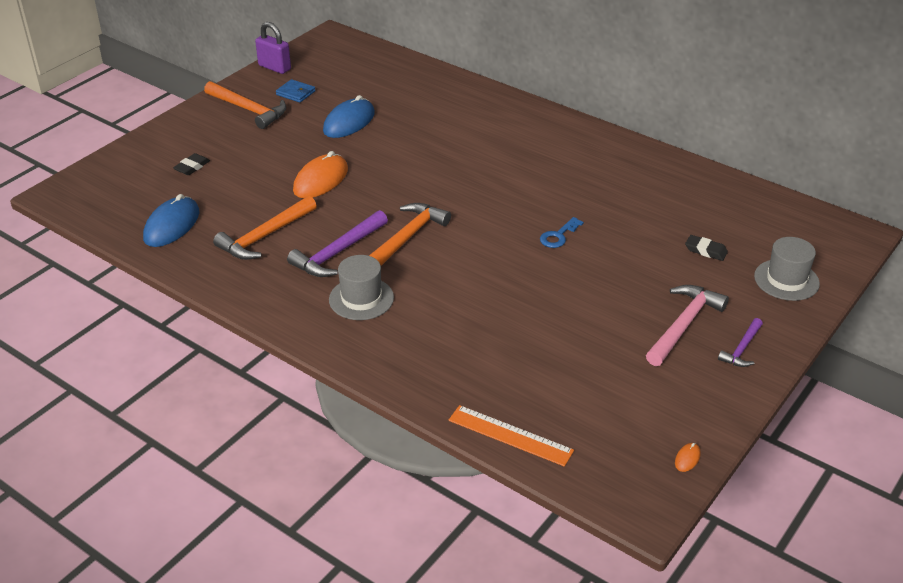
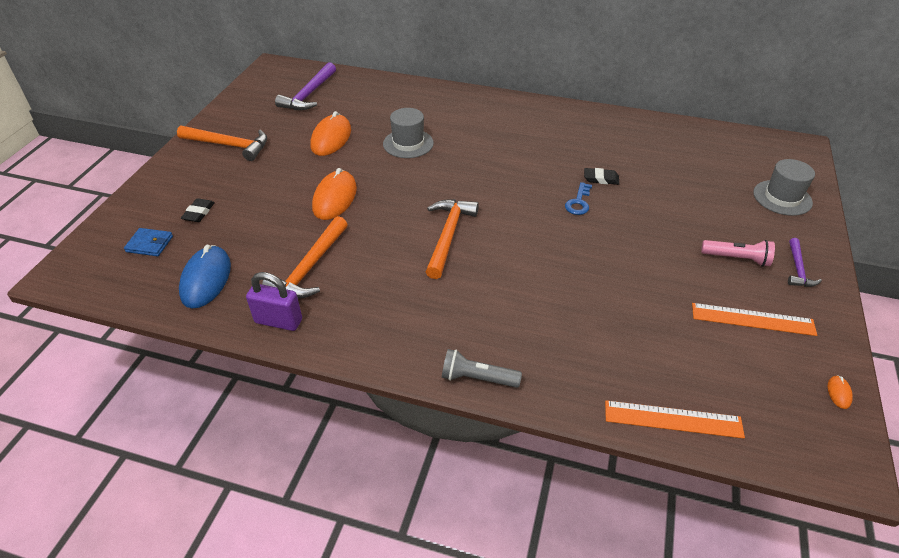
camera: 20 degrees left, 5 degrees up
purple padlock [255,22,291,74] -> purple padlock moved to [246,272,302,331]
blue wallet [276,79,316,103] -> blue wallet moved to [124,228,173,256]
purple hammer [287,210,388,277] -> purple hammer moved to [275,62,336,110]
blue mouse [323,95,375,138] -> orange mouse [310,111,351,156]
grey hat [329,255,394,320] -> grey hat moved to [383,108,434,158]
pink hammer [646,285,729,366] -> pink flashlight [701,240,775,267]
black eraser [685,235,728,261] -> black eraser moved to [584,168,619,185]
none -> grey flashlight [442,349,522,388]
none -> orange ruler [692,303,817,336]

